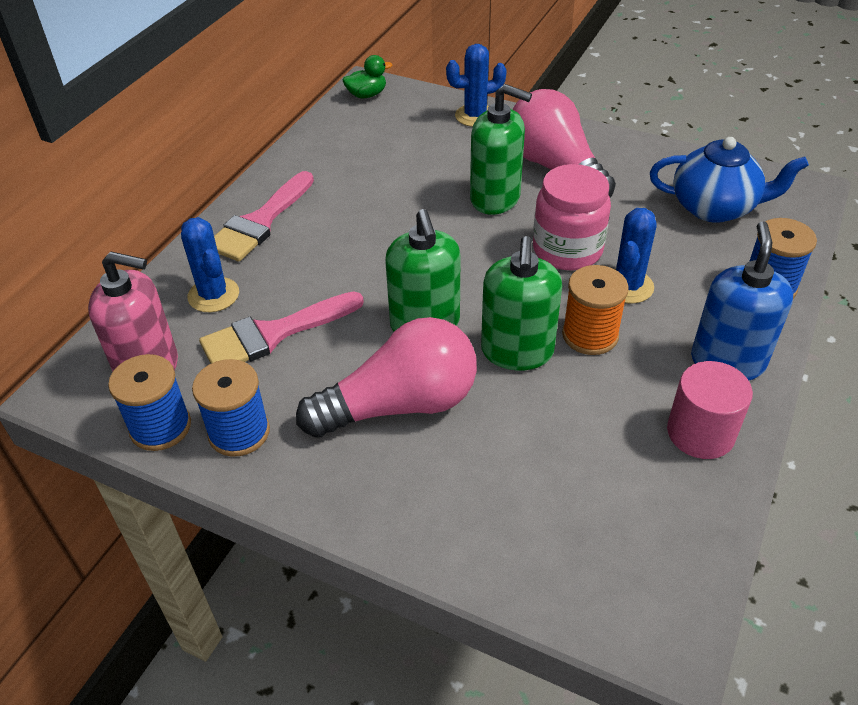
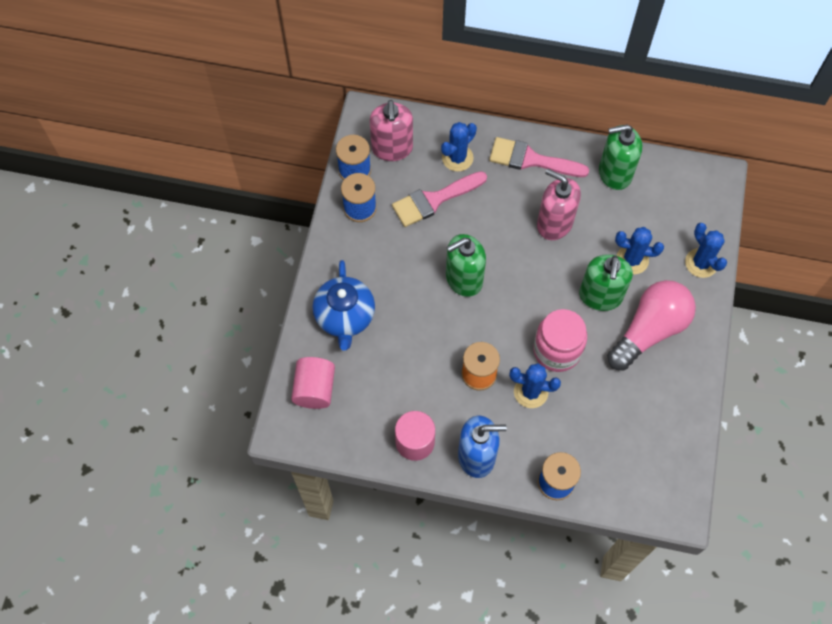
camera: 75 degrees right, 20 degrees up
pink brush [199,291,364,364] -> pink brush turned 75 degrees counterclockwise [392,171,487,227]
pink light bulb [296,317,477,438] -> none
green duck [343,55,392,98] -> none
green soap dispenser [481,236,562,371] -> green soap dispenser moved to [599,124,642,190]
blue teapot [650,137,809,223] -> blue teapot moved to [312,260,375,350]
none -> pink cylinder [291,357,335,409]
none -> pink soap dispenser [537,169,581,240]
none -> blue cactus [615,227,664,274]

